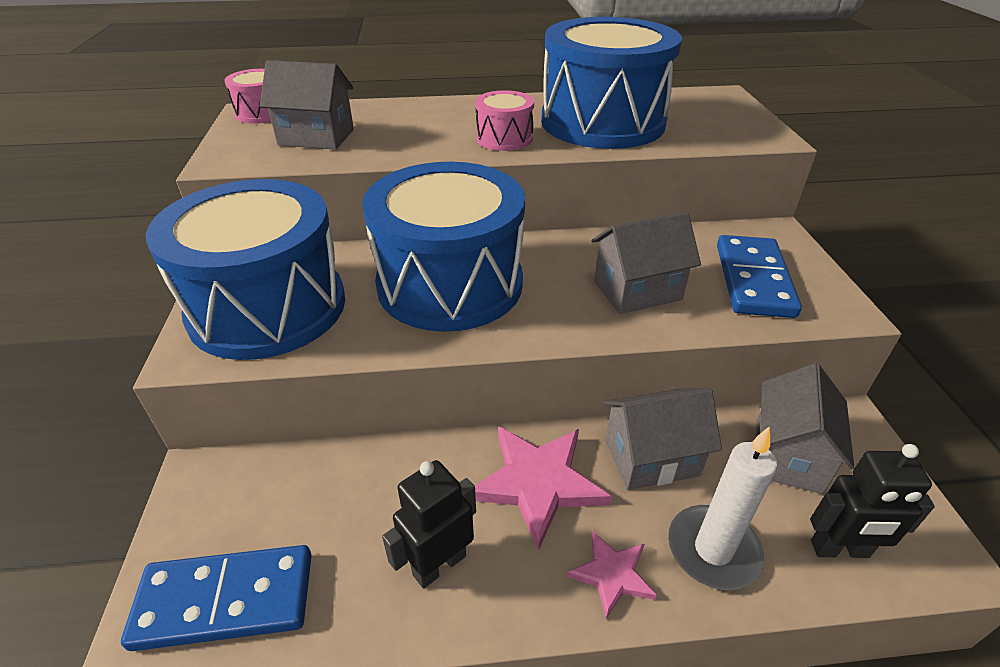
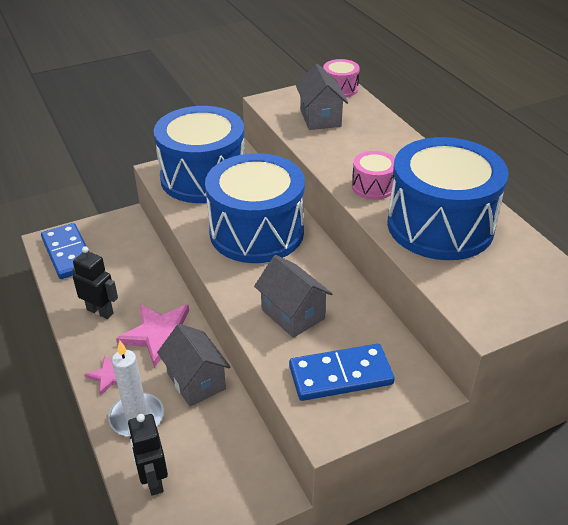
camera: 70 degrees right, 0 degrees up
grey house [756,363,854,494] -> none

